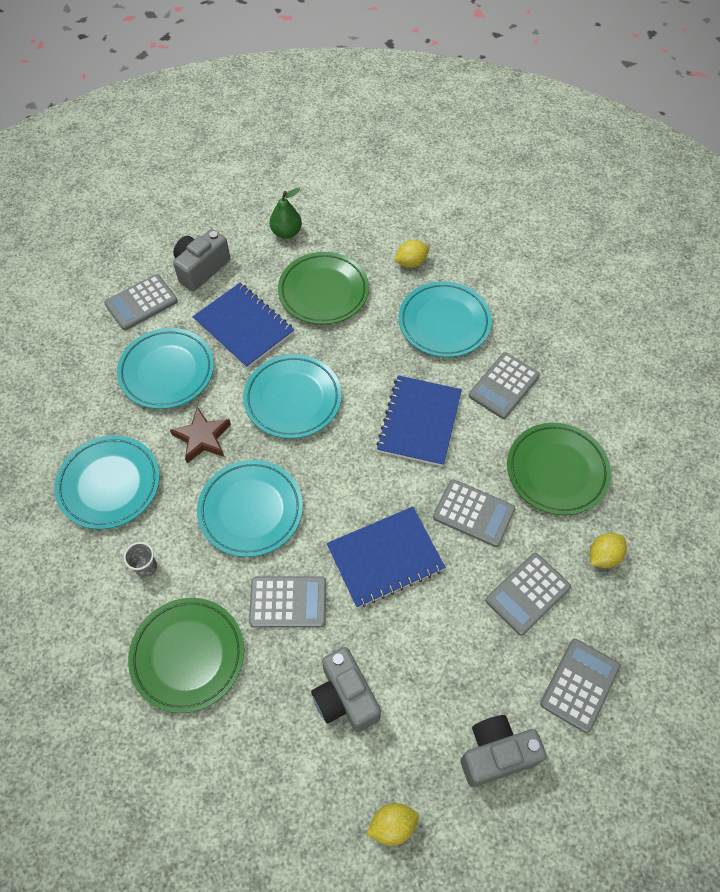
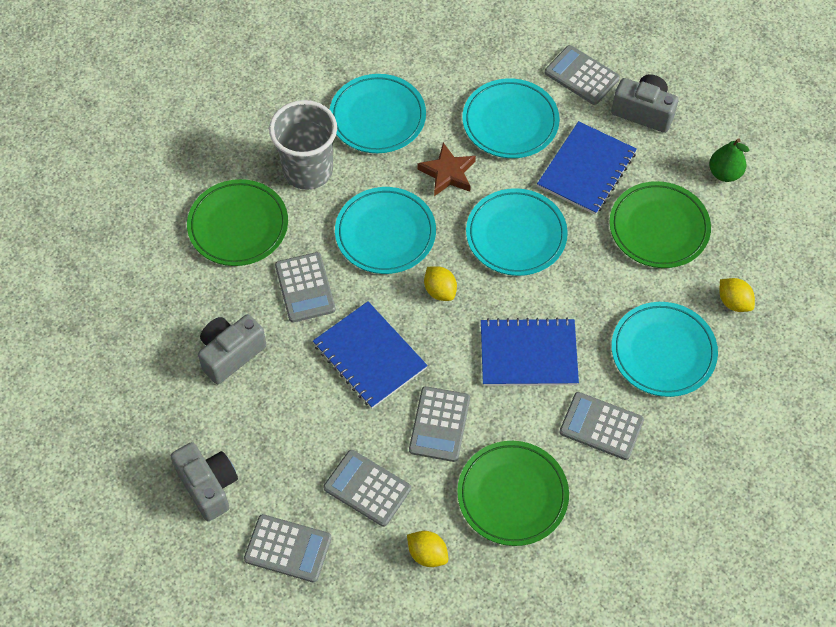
camera: 75 degrees right, 0 degrees up
grey cup [124,542,157,577] -> grey cup [269,100,337,190], size x2.48
yellow lemon [366,803,419,846] -> yellow lemon moved to [424,266,457,301]

